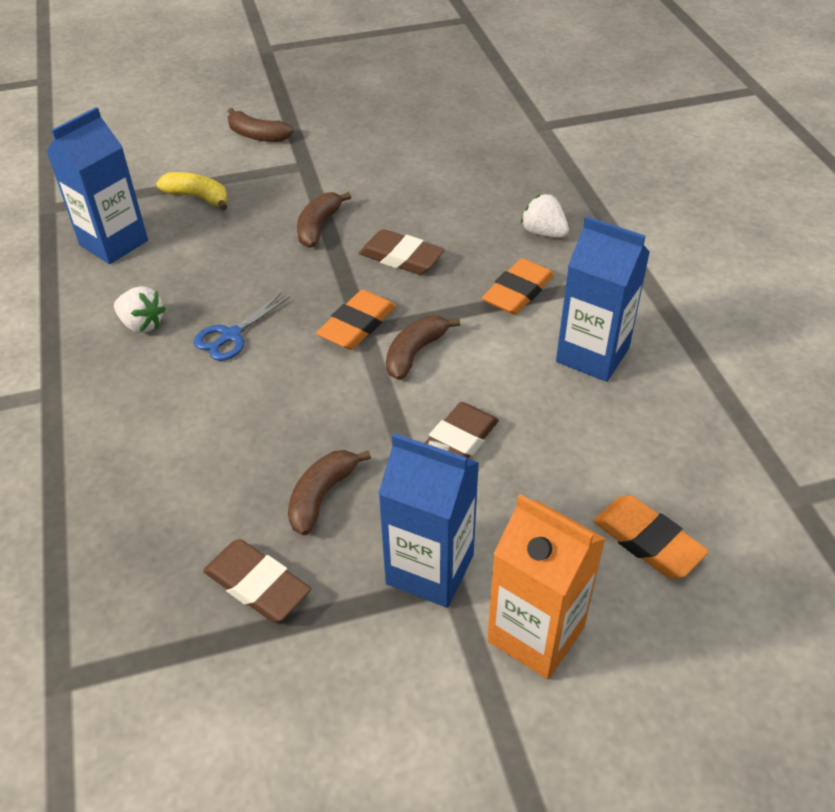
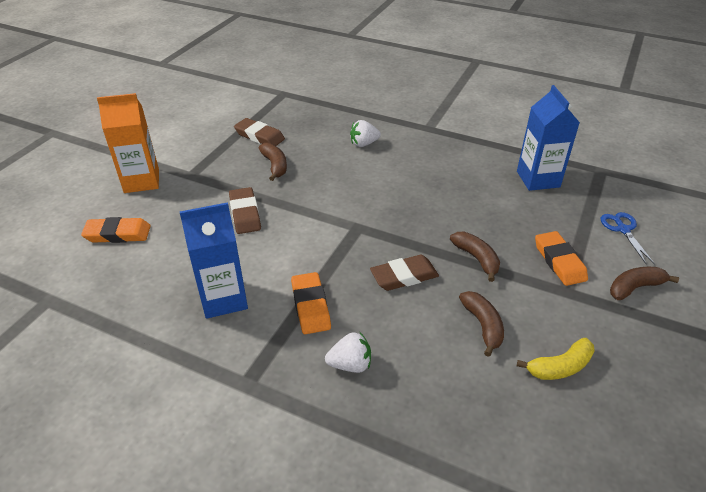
camera: 130 degrees right, 5 degrees down
white strawberry [114,286,166,333] -> white strawberry moved to [350,120,381,147]
yellow banana [156,172,228,211] -> yellow banana moved to [517,338,595,380]
blue scissors [194,293,290,361] -> blue scissors moved to [601,212,655,264]
brown eraser [203,539,311,622] -> brown eraser turned 45 degrees clockwise [234,118,285,146]
orange eraser [316,290,396,350] -> orange eraser moved to [535,231,588,286]
blue carton [378,433,479,608] -> none
brown banana [386,316,460,380] -> brown banana moved to [459,291,504,357]

